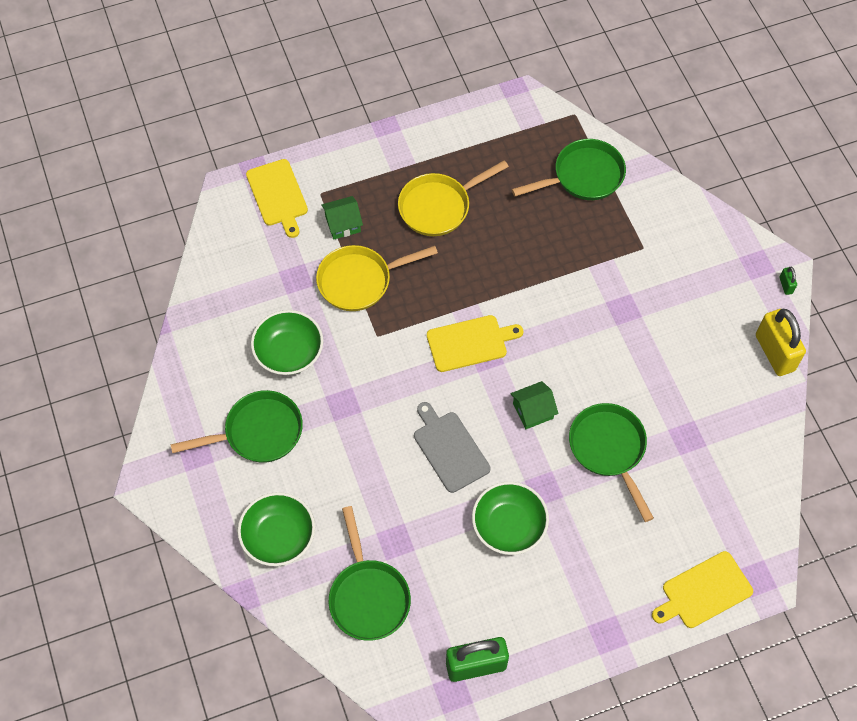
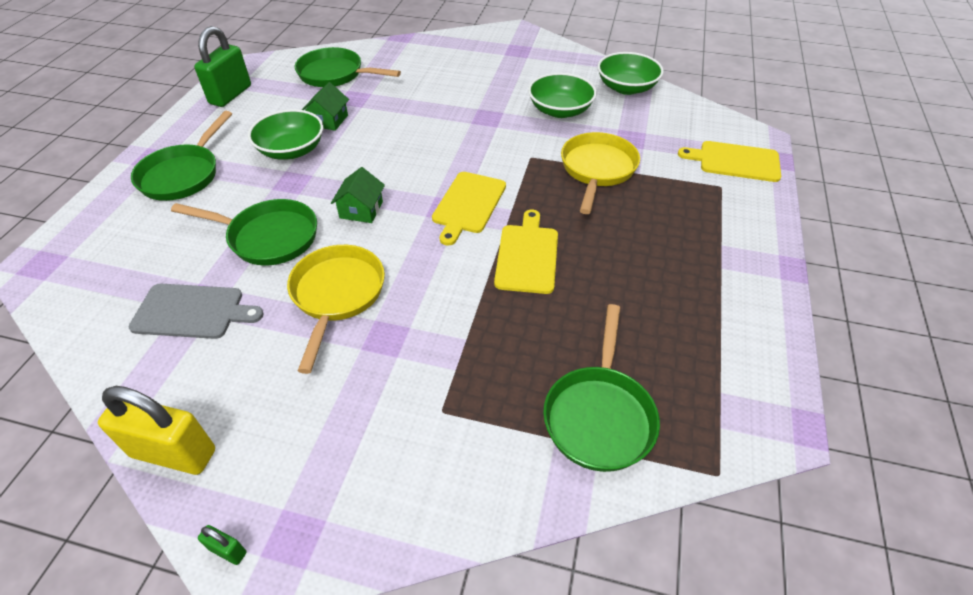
camera: 125 degrees right, 15 degrees down
green pan [170,390,303,463] -> green pan moved to [131,111,232,201]
green bowl [238,492,315,566] -> green bowl moved to [598,52,664,95]
green house [321,196,363,240] -> green house moved to [302,82,349,131]
yellow pan [398,160,509,236] -> yellow pan moved to [287,245,385,374]
grey cutting board [414,402,491,493] -> grey cutting board moved to [129,284,264,339]
yellow cutting board [652,551,753,628] -> yellow cutting board moved to [494,210,558,294]

